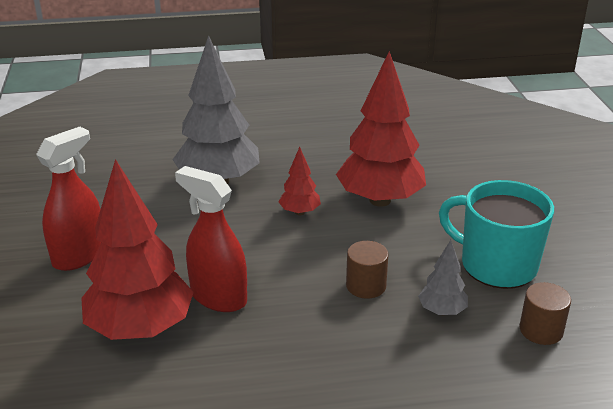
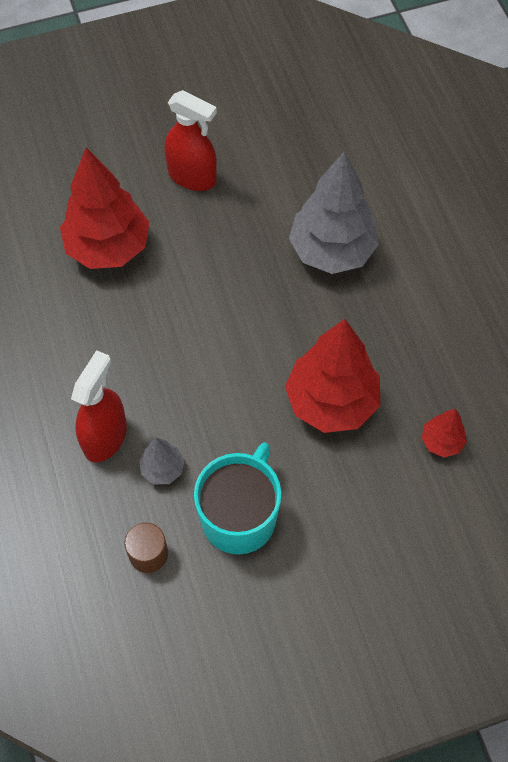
camera: 80 degrees right, 30 degrees up
red spray bottle [175,166,247,312] -> red spray bottle moved to [71,350,127,462]
red tree [279,147,321,215] -> red tree moved to [422,409,467,457]
brown cylinder [346,241,389,299] -> none

